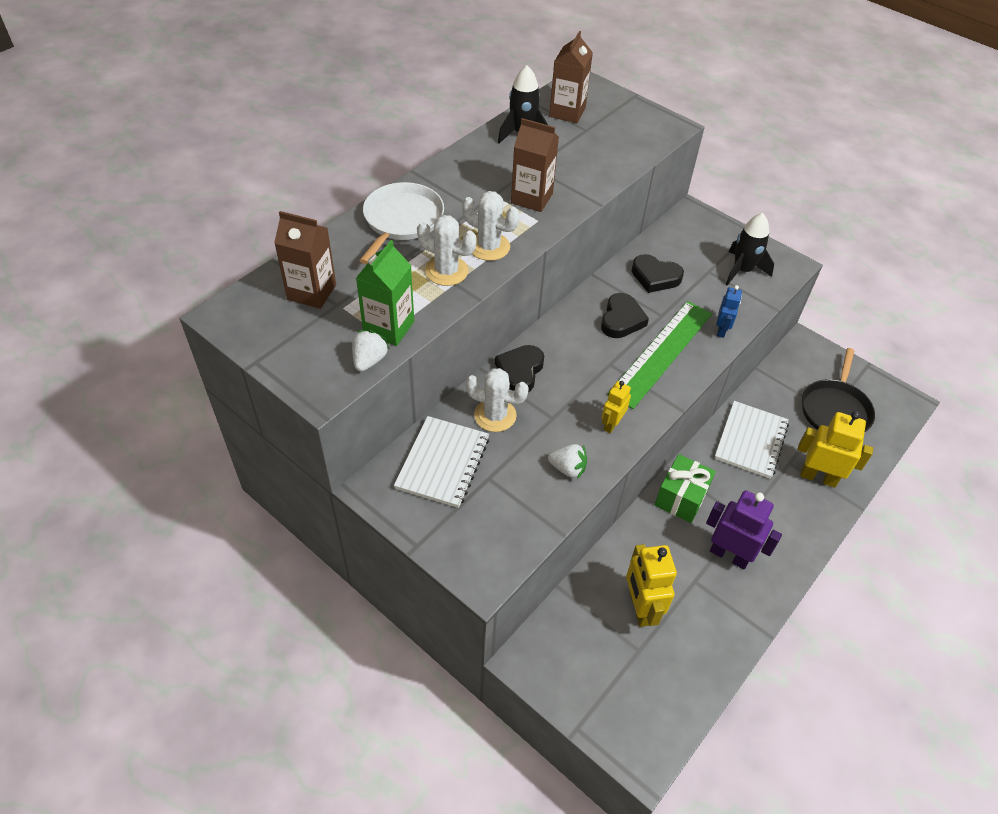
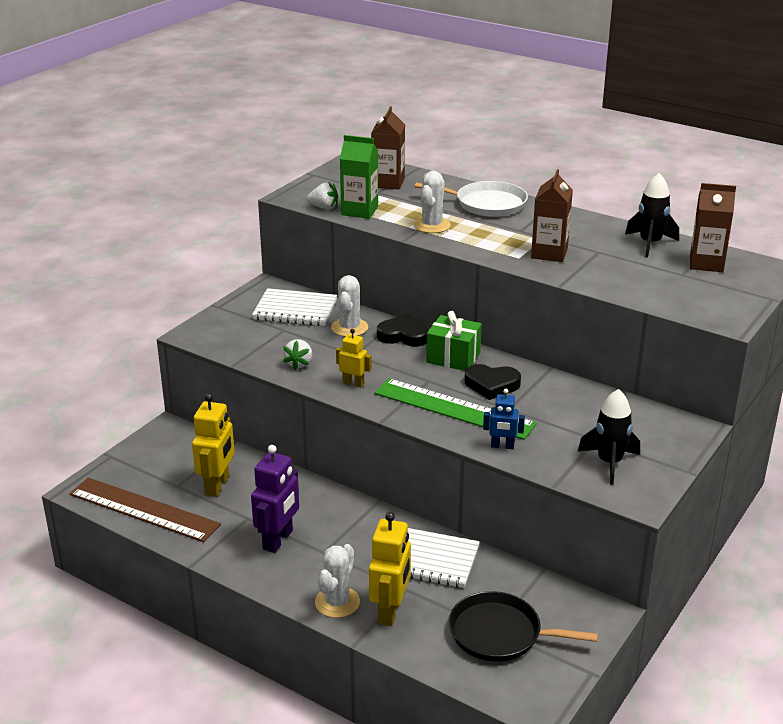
camera: 85 degrees right, 20 degrees down
white cactus [462,191,520,261] -> white cactus moved to [315,544,360,618]
yellow robot [626,544,677,627] -> yellow robot turned 120 degrees clockwise [192,393,235,497]
black heart [632,254,684,293] -> none
green gift [655,454,716,523] -> green gift moved to [426,311,482,371]
none -> brown ruler [69,478,221,542]

